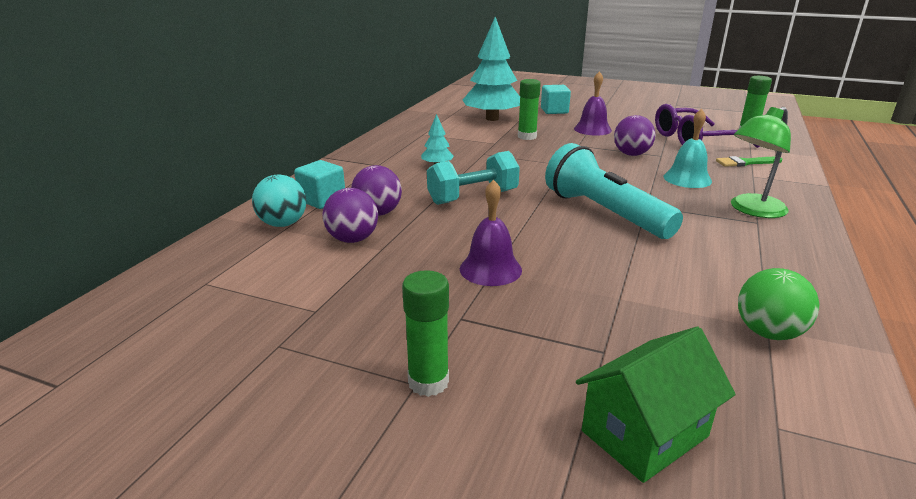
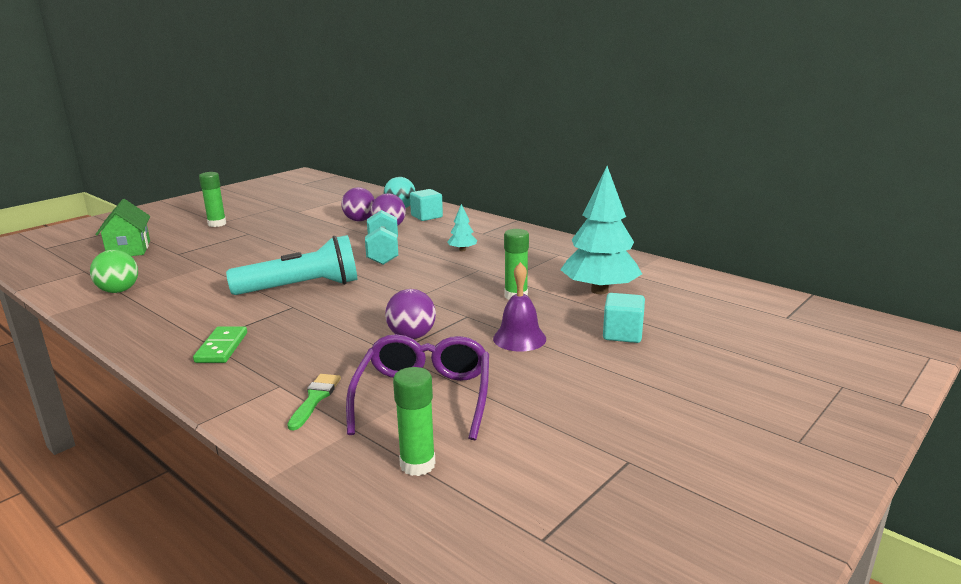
camera: 110 degrees right, 5 degrees down
purple bell [460,180,522,286] -> none
turquoise bell [663,109,712,188] -> none
green lamp [731,107,791,218] -> green domino [193,326,247,363]

